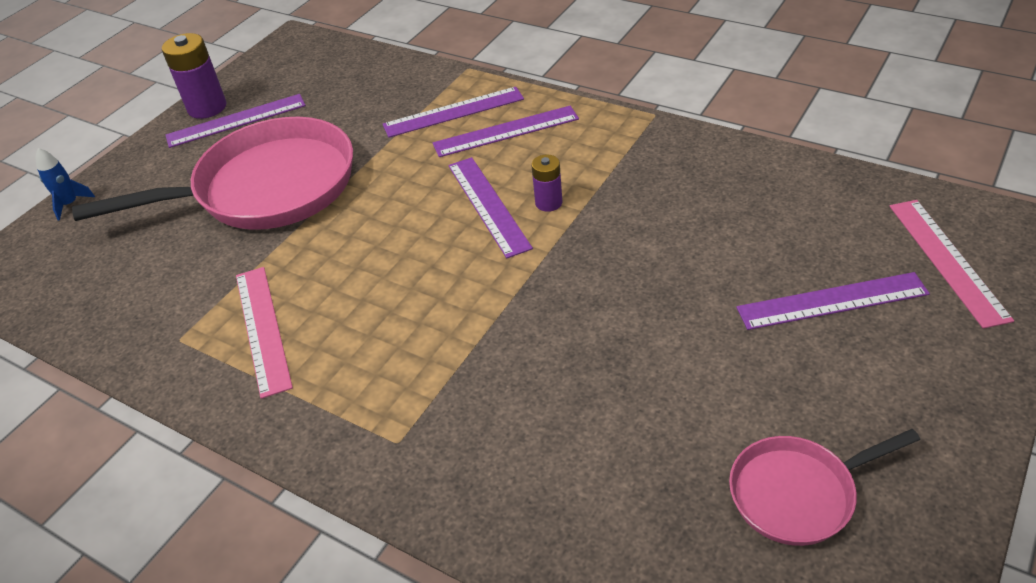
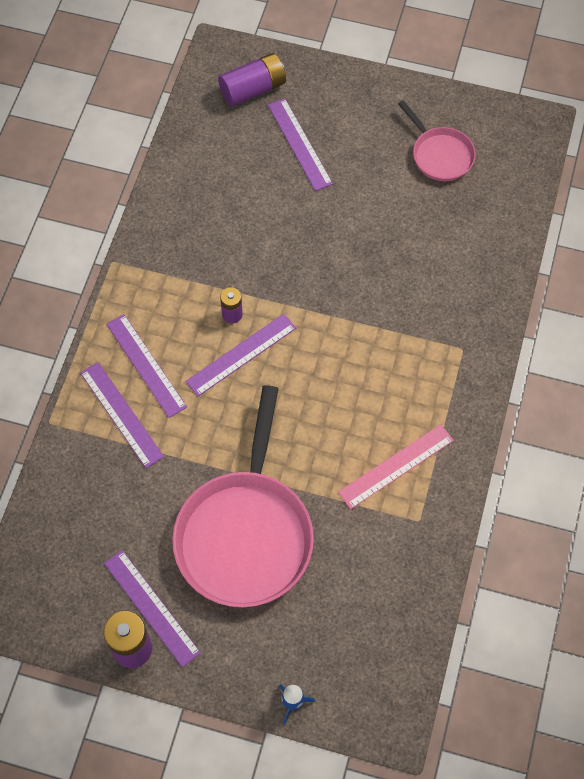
camera: 110 degrees left, 20 degrees up
pink pan [72,117,353,230] -> pink pan turned 135 degrees counterclockwise [172,385,314,607]
pink ruler [890,200,1014,329] -> purple battery [218,53,286,107]

